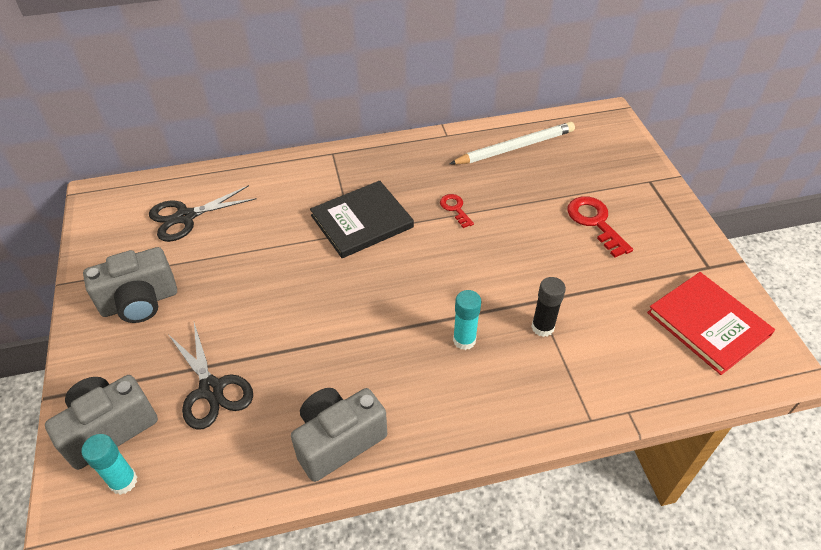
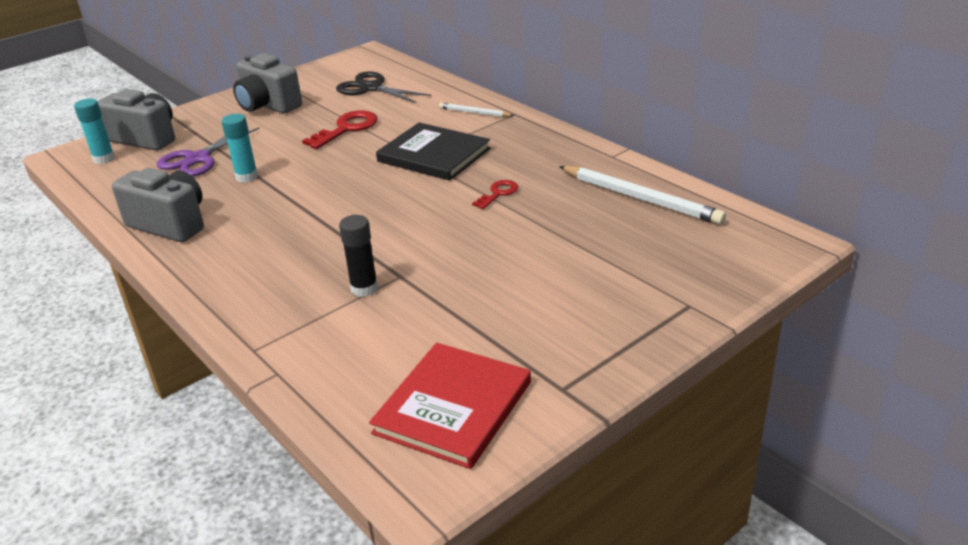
camera: 65 degrees right, 15 degrees down
black scissors [168,323,253,430] -> purple scissors [156,128,260,177]
turquoise glue stick [453,290,481,350] -> turquoise glue stick moved to [222,114,258,183]
red key [567,196,633,258] -> red key moved to [302,110,378,149]
none -> white pencil [439,103,514,117]

